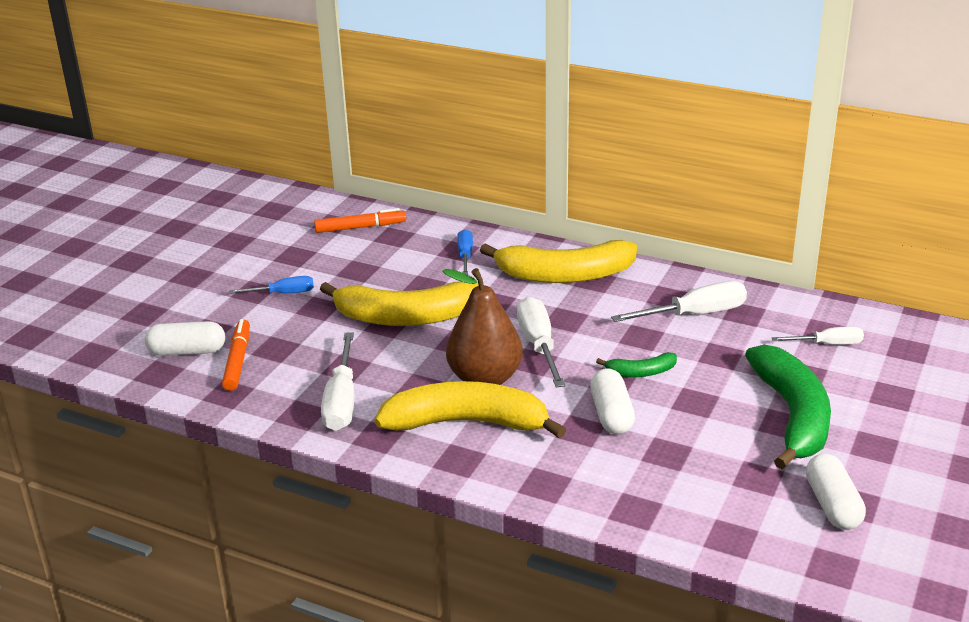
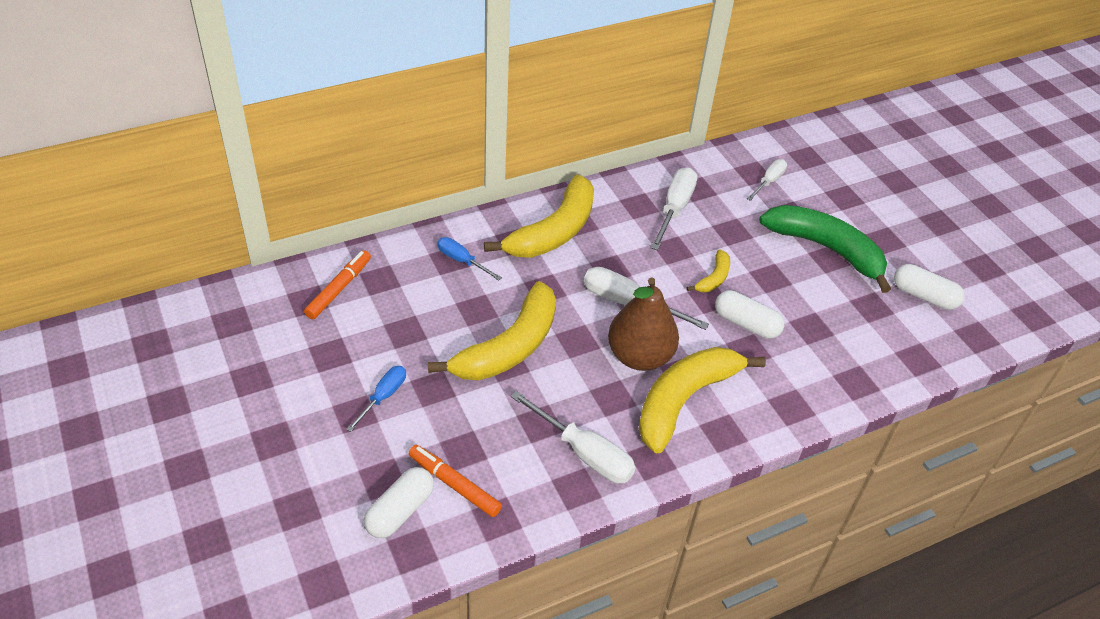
camera: 55 degrees left, 15 degrees up
green banana [596,352,677,377] -> yellow banana [687,249,730,292]

